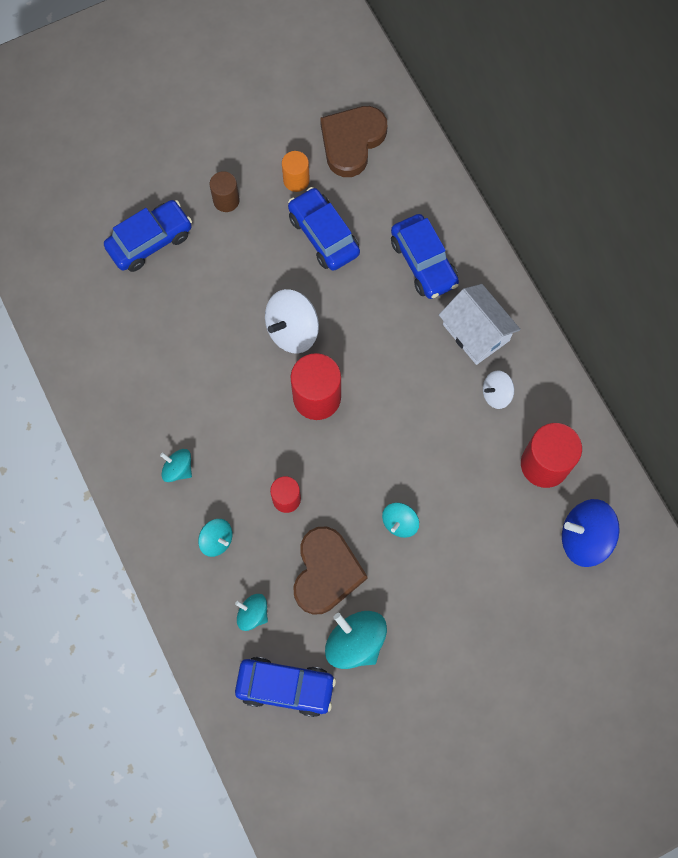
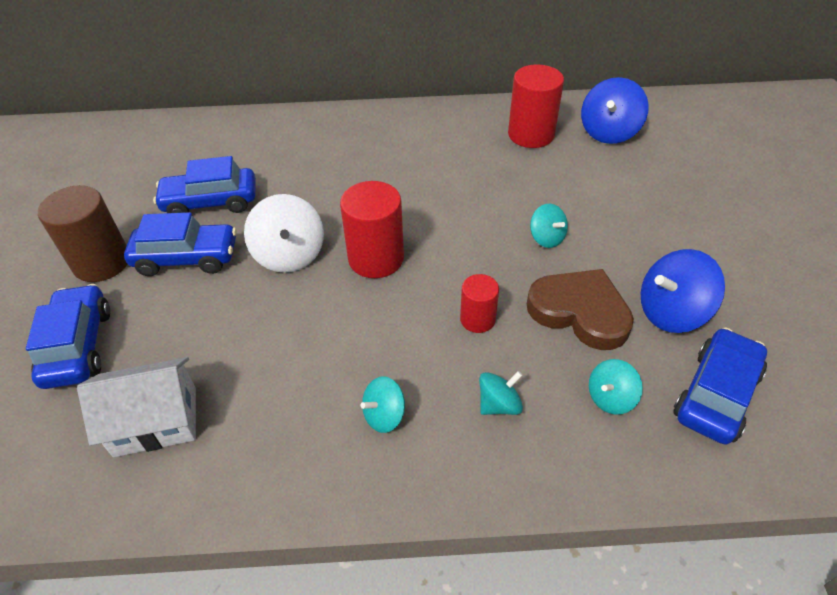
camera: 65 degrees left, 25 degrees down
brown cylinder [209,171,240,212] -> brown cylinder [38,185,127,282], size x1.73
orange cylinder [282,151,310,192] -> none
brown heart [320,106,388,177] -> none
turquoise spinning top [325,611,387,669] -> blue spinning top [641,249,725,333]
blue car [391,214,459,299] -> blue car moved to [124,212,237,276]
white house [439,284,521,365] -> white house moved to [77,357,196,457]
white spinning top [483,370,514,409] -> none

